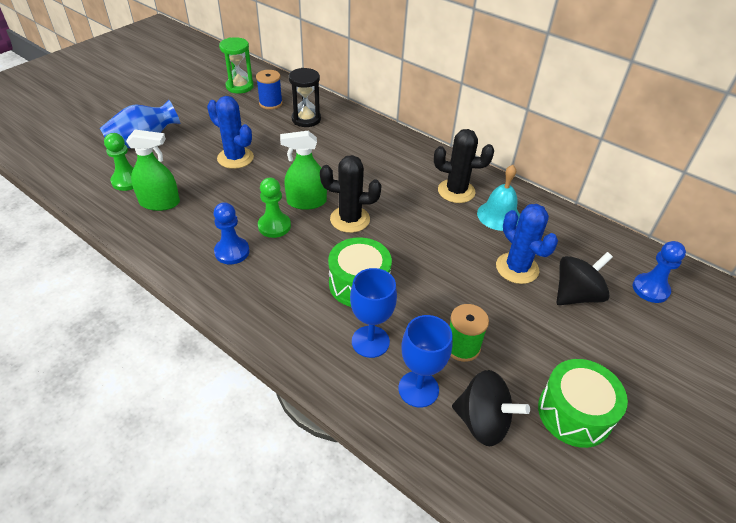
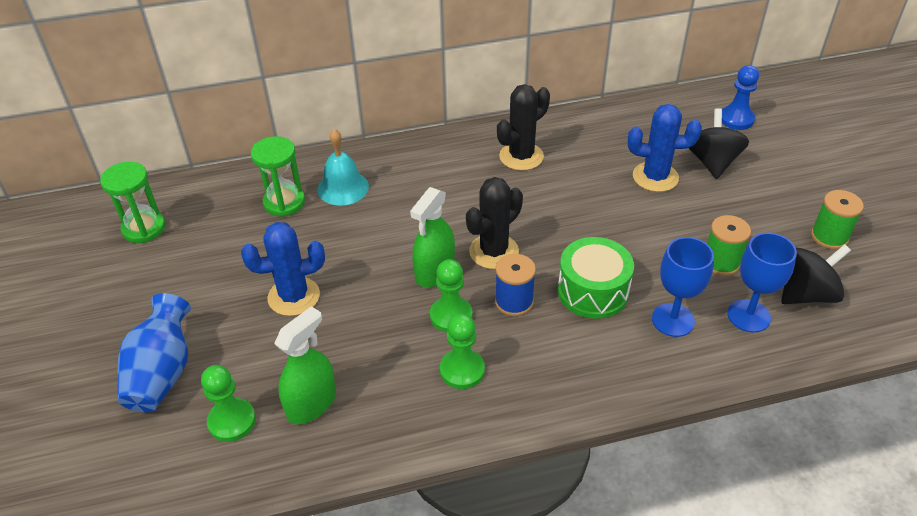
camera: 50 degrees left, 0 degrees up
blue pawn [213,202,250,264] -> green pawn [440,313,485,389]
blue spool [256,70,283,109] -> blue spool moved to [495,254,536,316]
black hourglass [289,68,321,127] -> green hourglass [251,136,305,217]
turquoise bell [477,165,520,231] -> turquoise bell moved to [317,129,369,206]
green drum [538,359,628,448] -> green spool [811,190,864,249]

